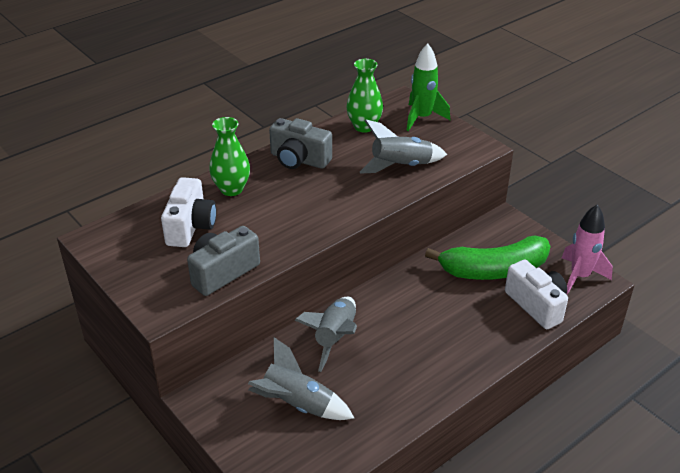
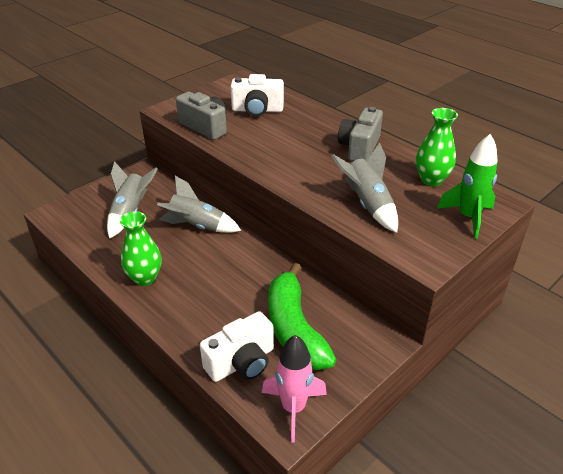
camera: 85 degrees right, 0 degrees up
green vase [209,117,250,196] -> green vase moved to [120,211,162,286]

